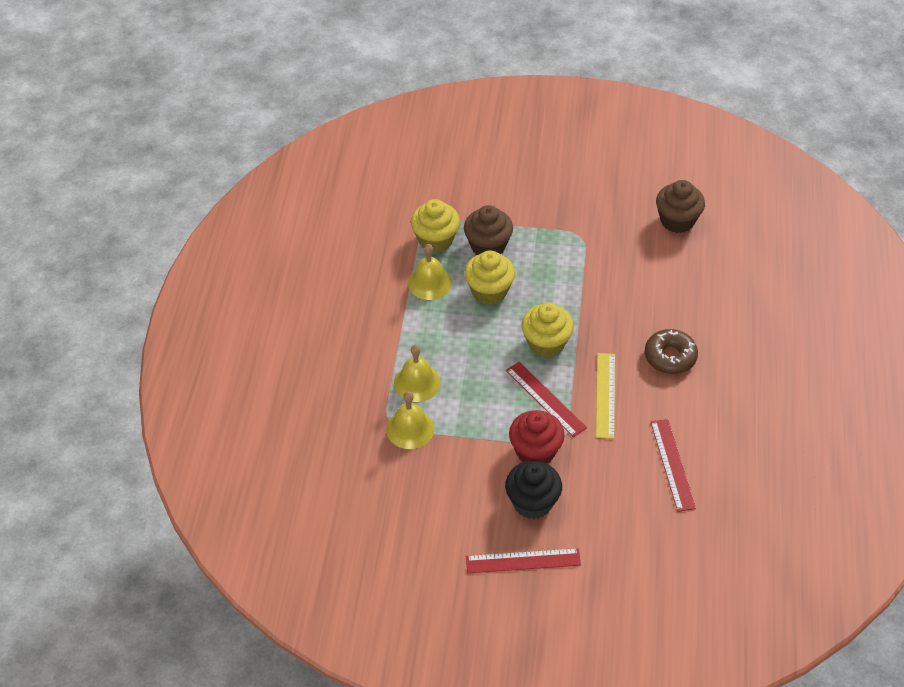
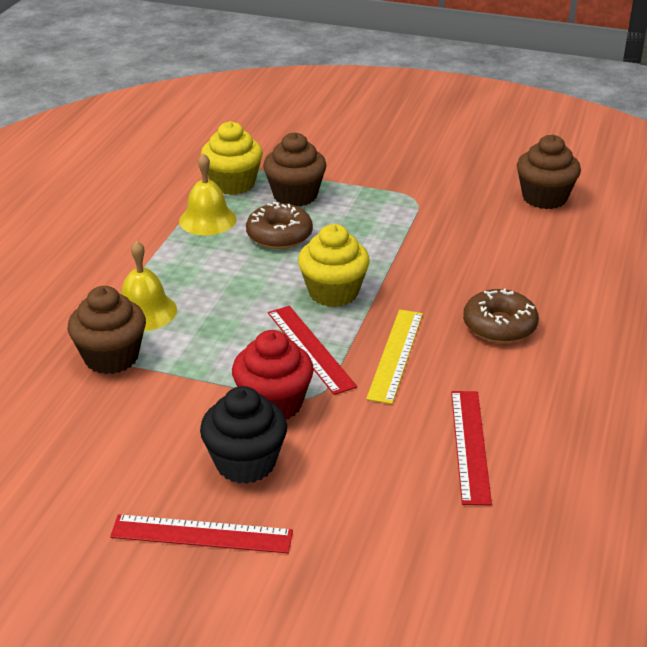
camera: 10 degrees right, 15 degrees down
yellow bell [386,391,434,449] -> brown cupcake [68,286,146,374]
yellow cupcake [465,250,515,304] -> brown donut [246,202,313,249]

